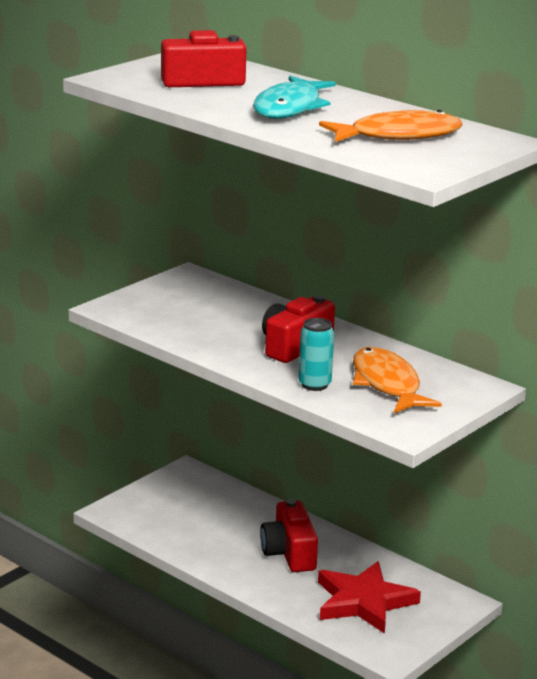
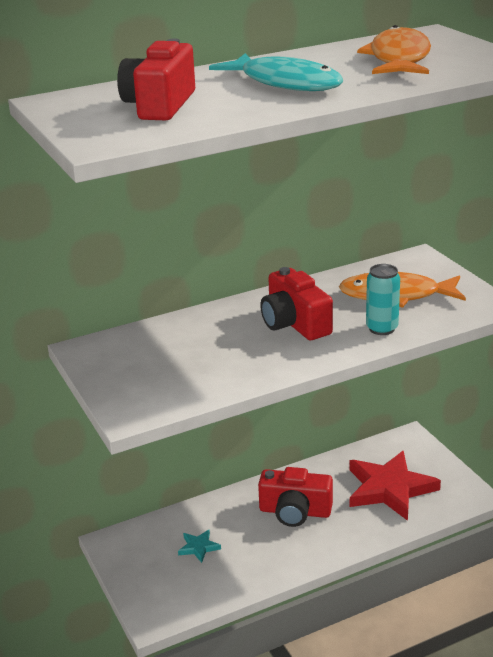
camera: 65 degrees left, 5 degrees up
none -> turquoise star [178,530,221,563]

